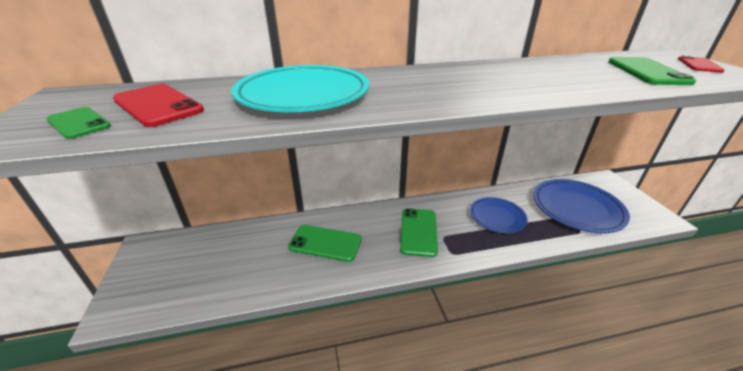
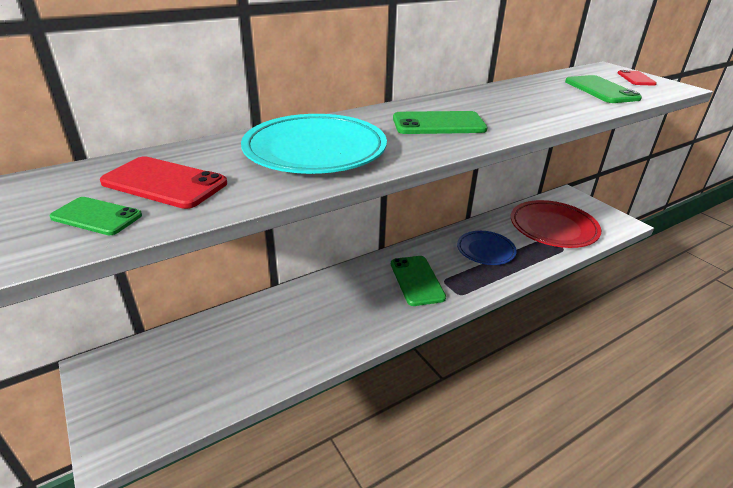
camera: 20 degrees left, 0 degrees up
green phone [288,225,362,262] -> green phone moved to [393,111,487,134]
blue plate [533,179,630,233] -> red plate [511,200,601,248]

